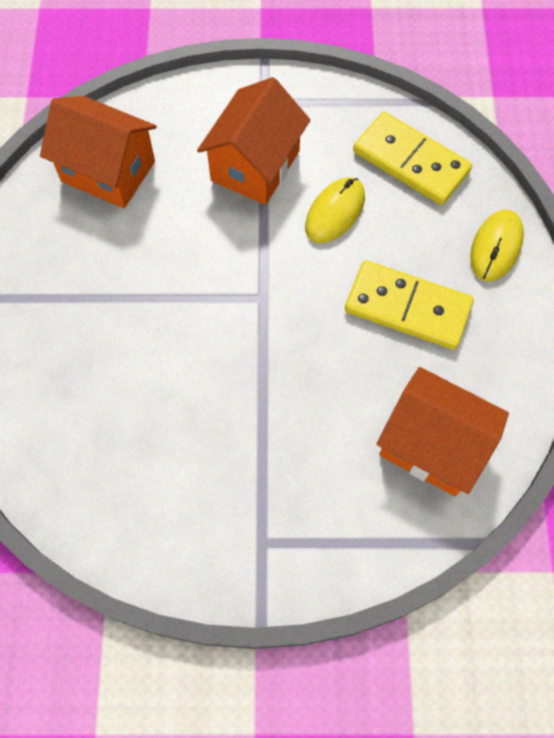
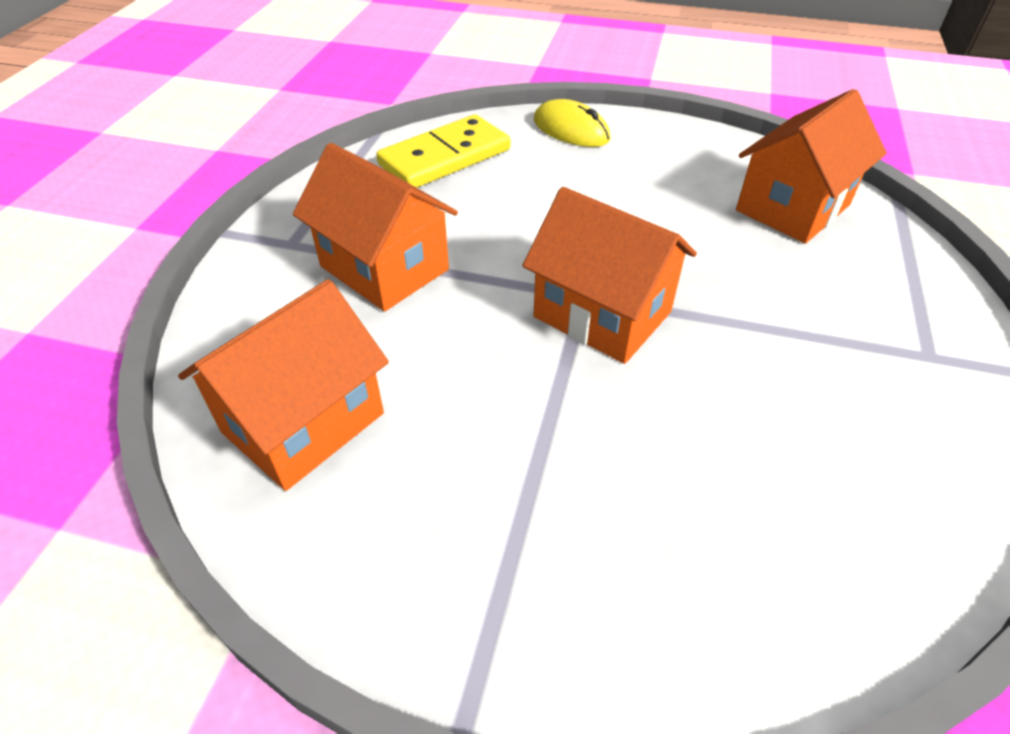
camera: 75 degrees left, 20 degrees down
yellow mouse [305,177,365,243] -> none
yellow domino [345,260,474,350] -> none
none -> orange house [522,187,697,364]

